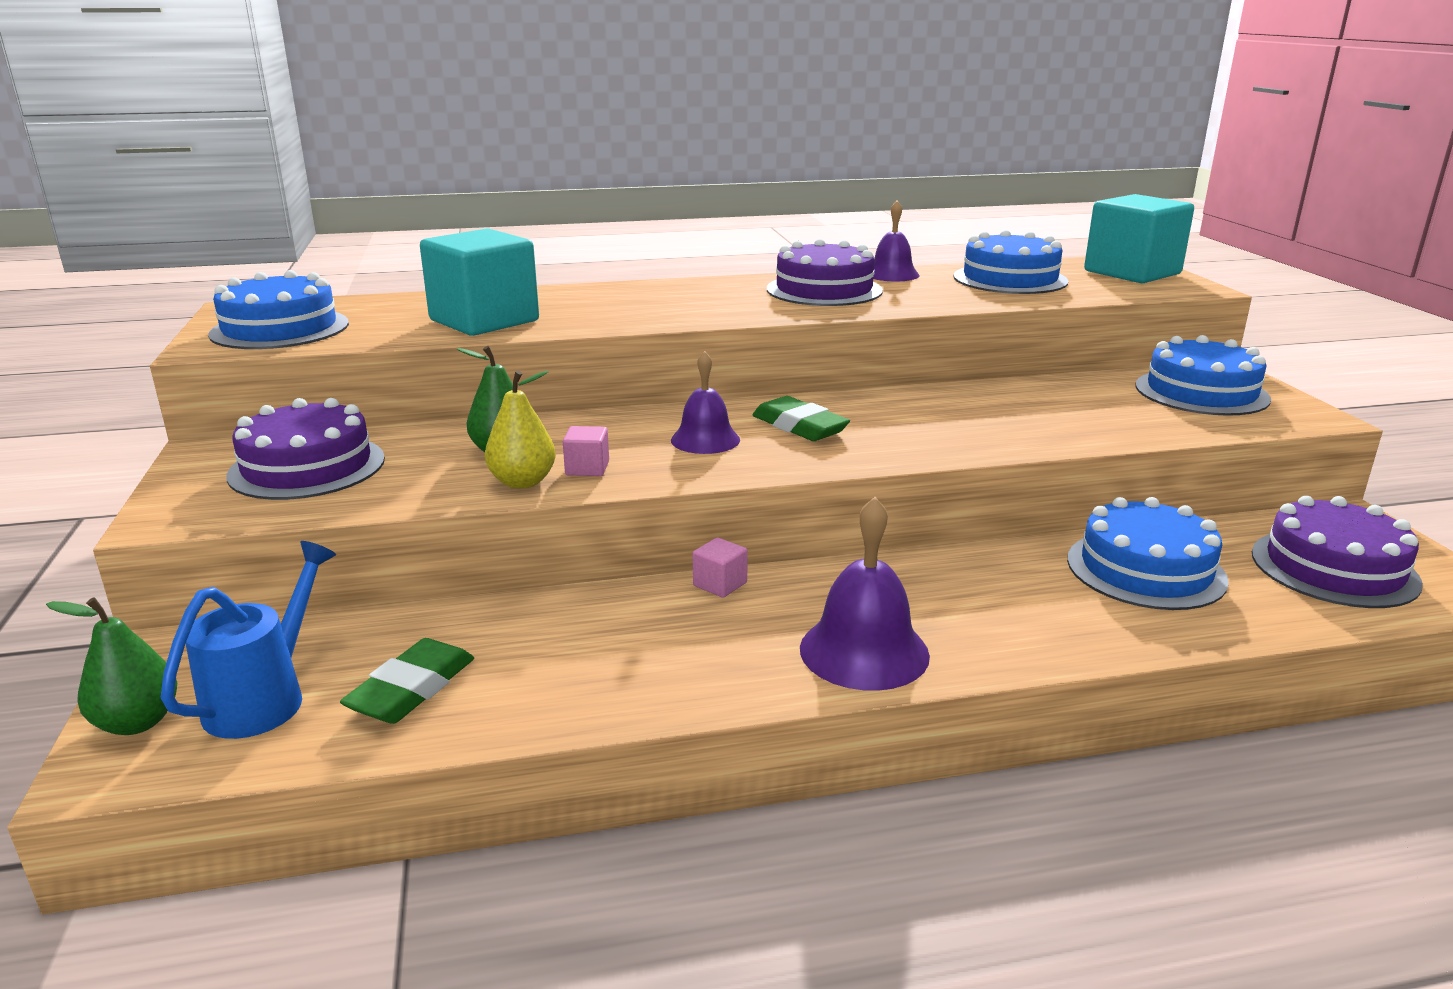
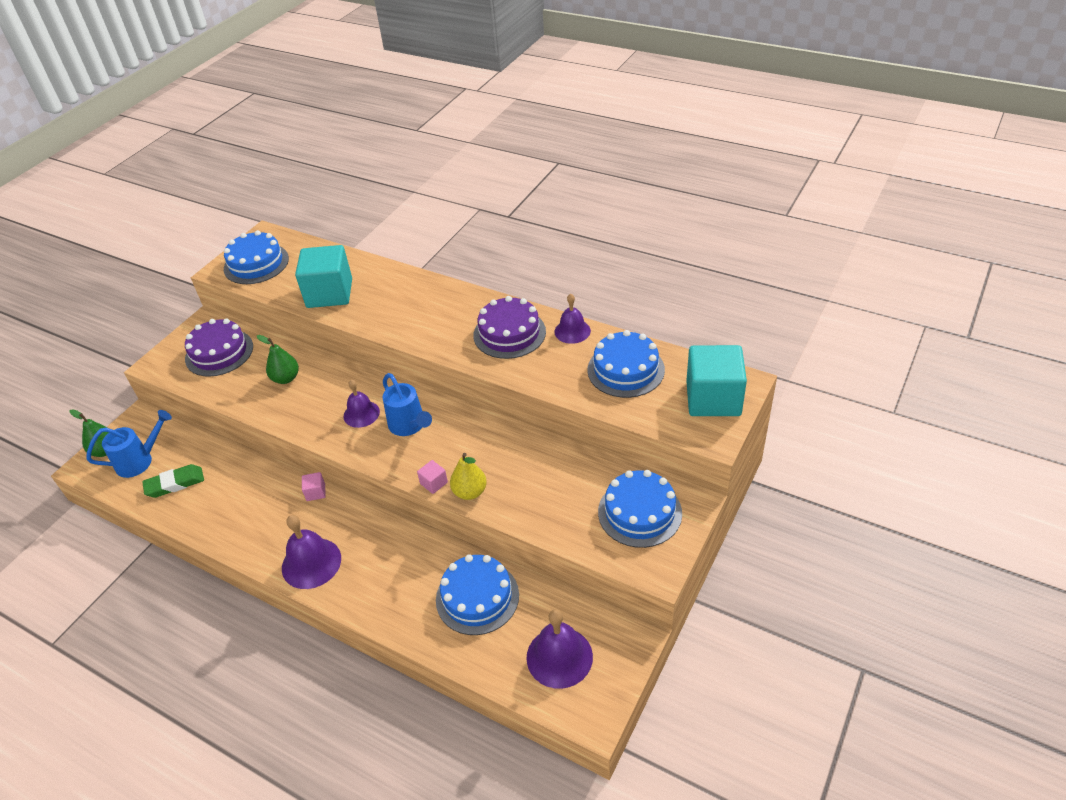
camera: 45 degrees right, 20 degrees up
yellow pear [485,371,556,489] -> yellow pear moved to [450,453,487,500]
pink cube [563,426,609,476] -> pink cube moved to [417,460,448,494]
green eraser [753,396,850,441] -> blue watering can [383,373,432,436]
purple cake [1252,495,1423,608] -> purple bell [527,609,593,689]

